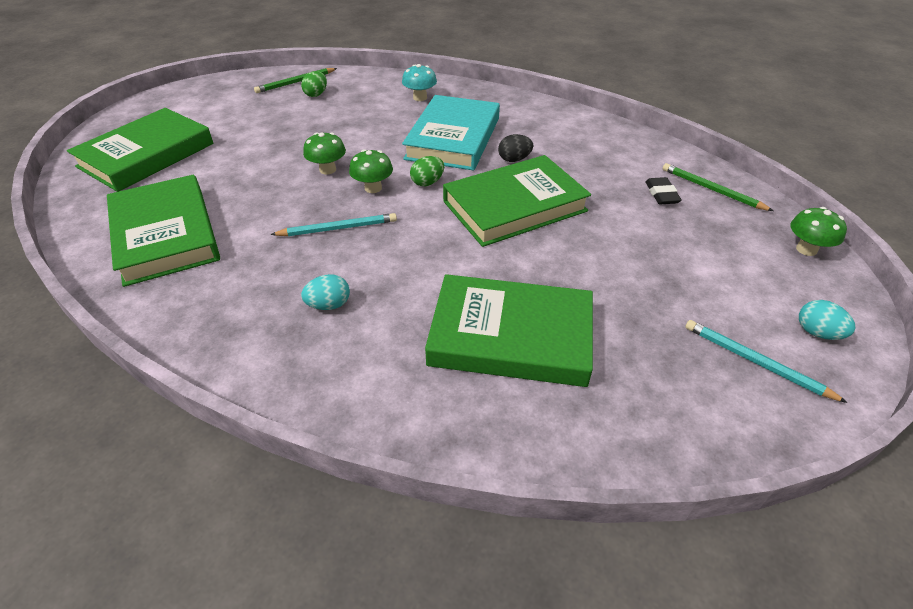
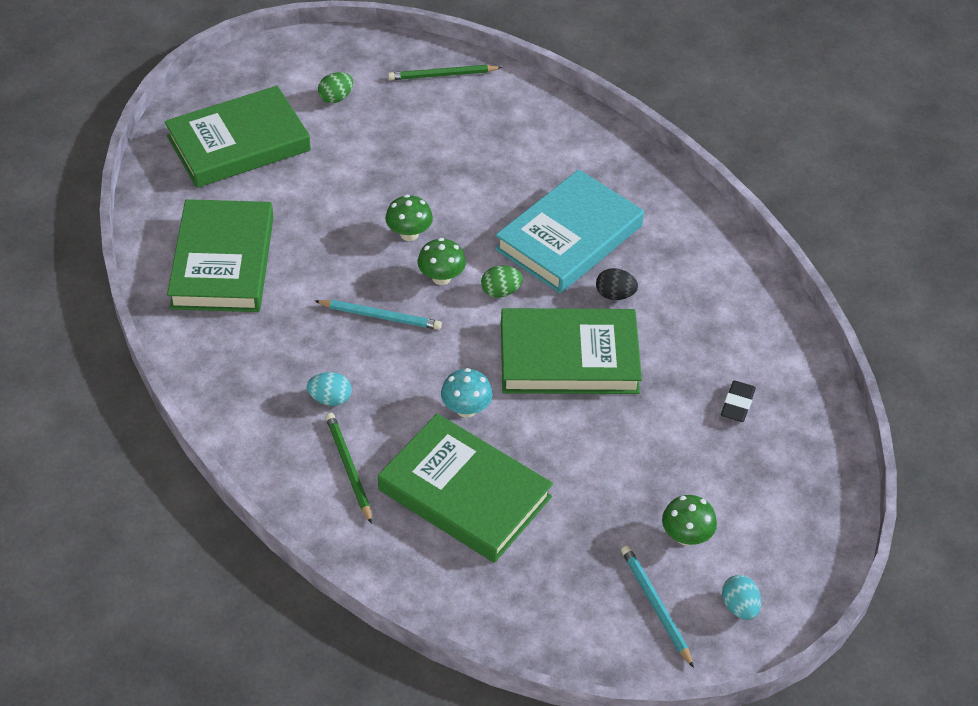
camera: 25 degrees right, 5 degrees up
green egg [301,71,327,97] -> green egg moved to [318,72,353,103]
turquoise mushroom [402,64,437,101] -> turquoise mushroom moved to [441,368,493,418]
green pencil [663,163,773,211] -> green pencil moved to [326,413,372,524]
green mushroom [790,207,847,256] -> green mushroom moved to [662,495,717,546]

